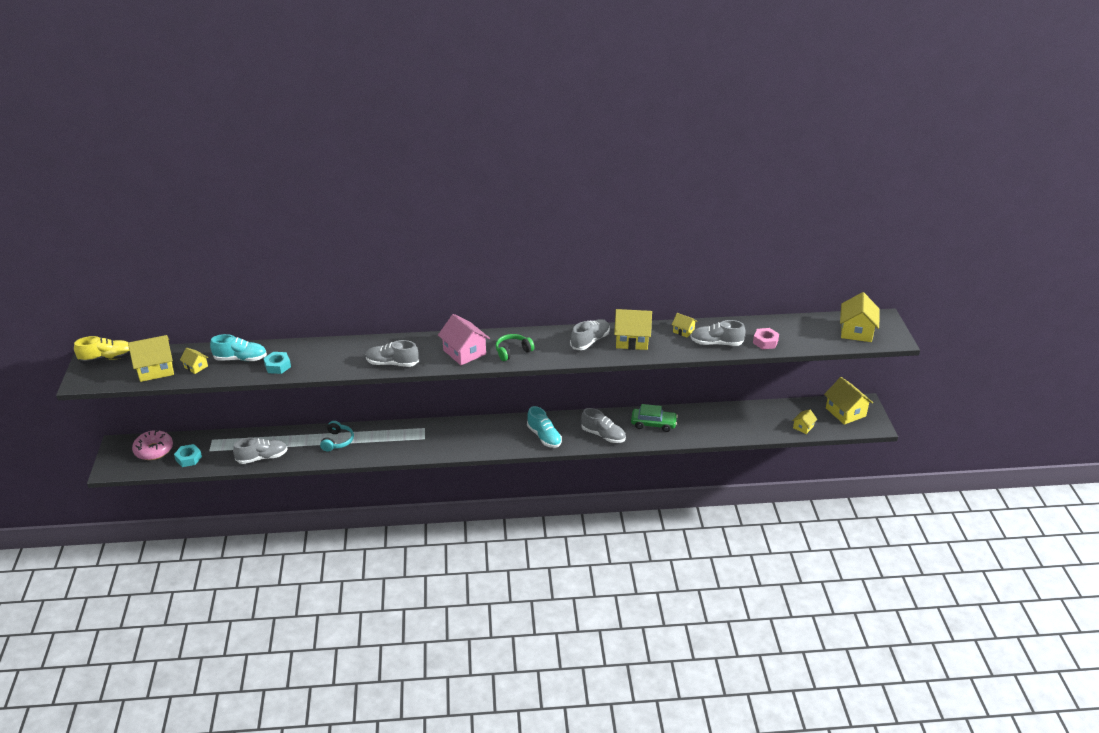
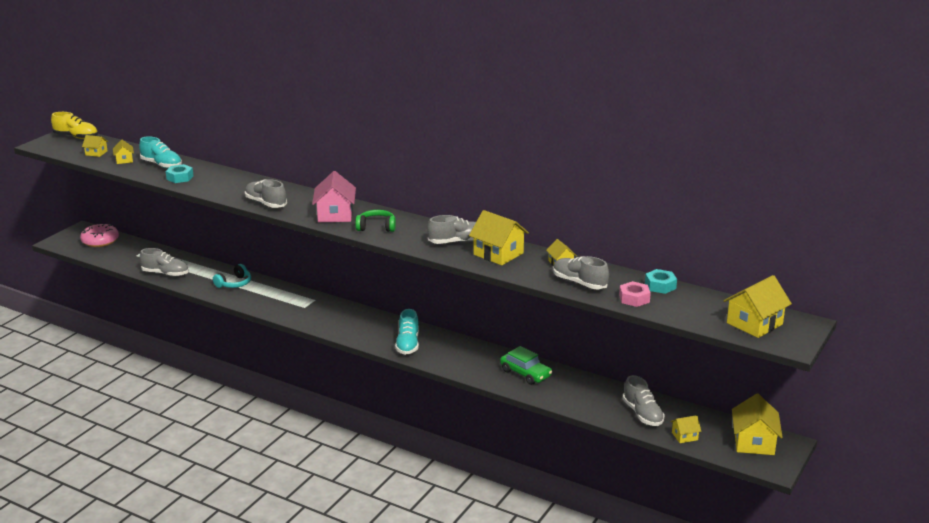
camera: 35 degrees right, 10 degrees down
yellow house [128,335,174,382] -> yellow house [82,135,108,157], size x0.53
turquoise nut [174,444,202,467] -> turquoise nut moved to [645,269,677,294]
grey shoe [581,408,626,443] -> grey shoe moved to [623,375,665,426]

